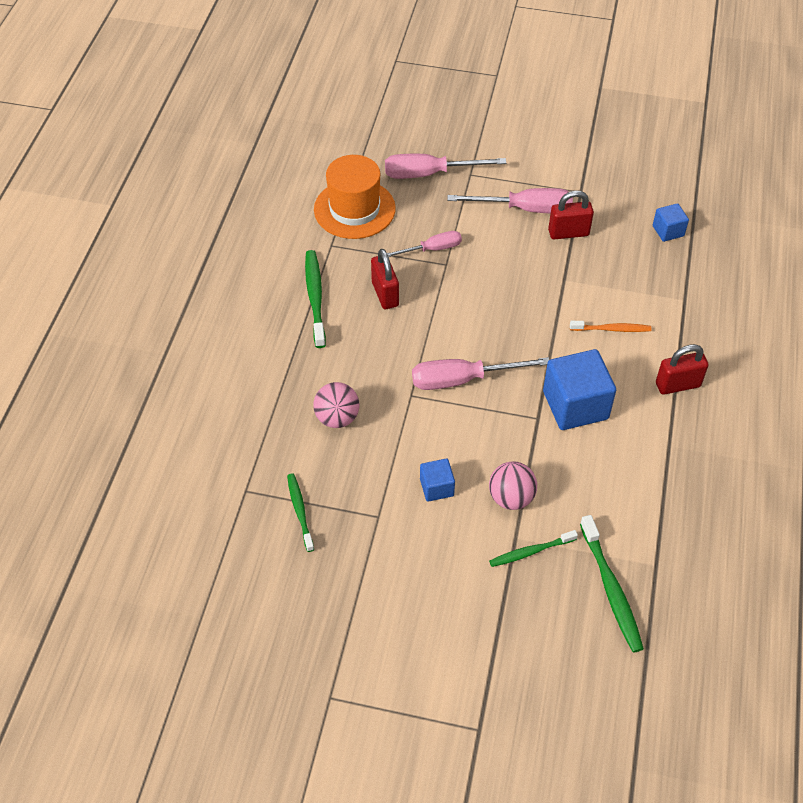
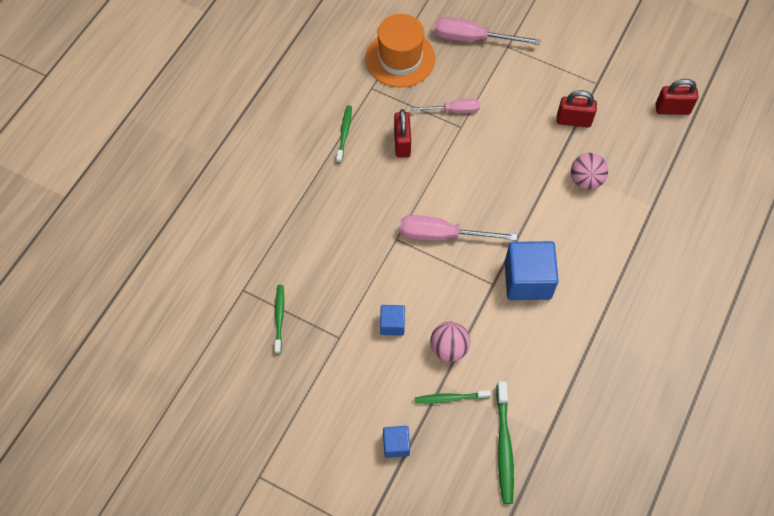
camera: 15 degrees right, 10 degrees up
green toothbrush [305,250,326,348] -> green toothbrush [336,105,352,163], size x0.64
pink ball [313,382,359,428] -> pink ball moved to [571,153,608,190]
pink screwdriver [447,188,573,213] -> none
orange toothbrush [570,321,651,332] -> none
blue cube [653,203,689,242] -> blue cube moved to [383,426,410,458]
red padlock [656,344,709,395] -> red padlock moved to [656,79,698,115]

